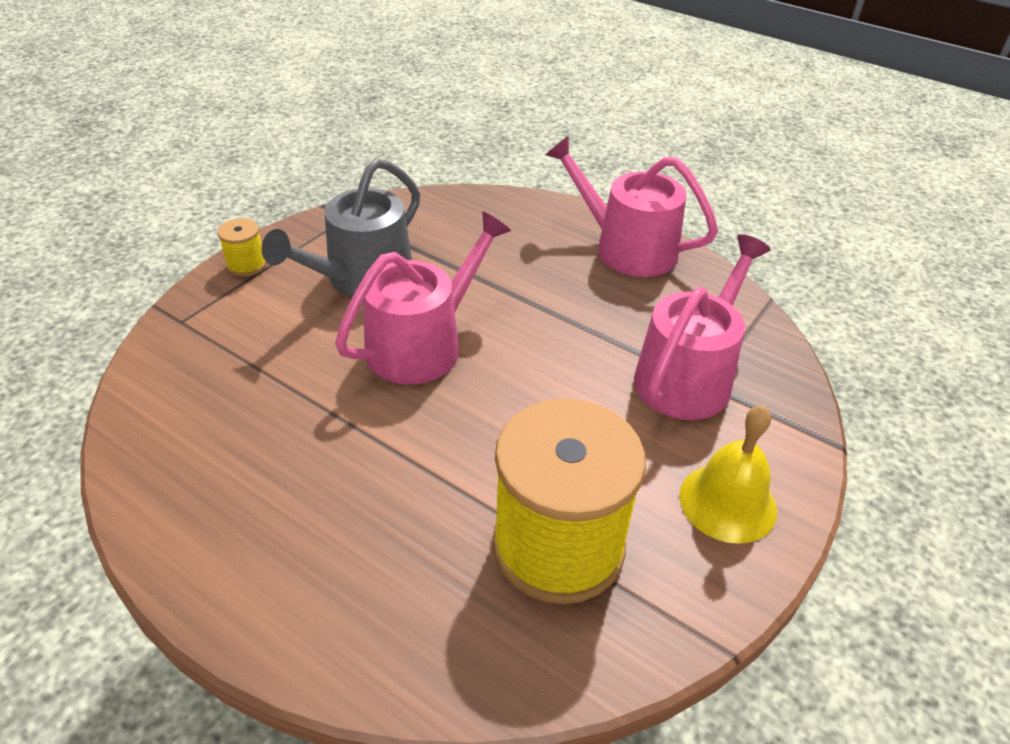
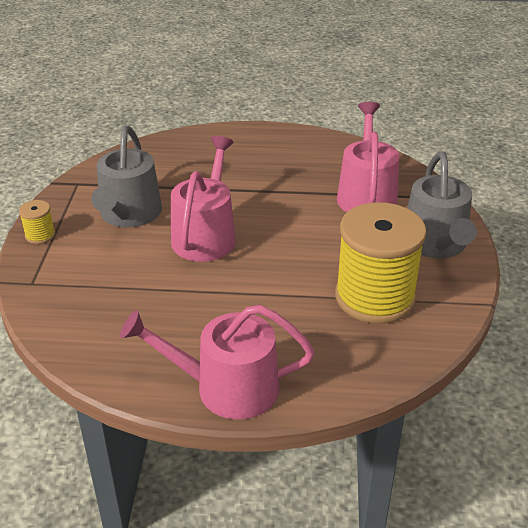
camera: 30 degrees left, 5 degrees down
pink watering can [545,135,718,277] -> pink watering can moved to [120,305,315,420]
yellow bell [680,405,777,544] -> grey watering can [407,152,477,258]

